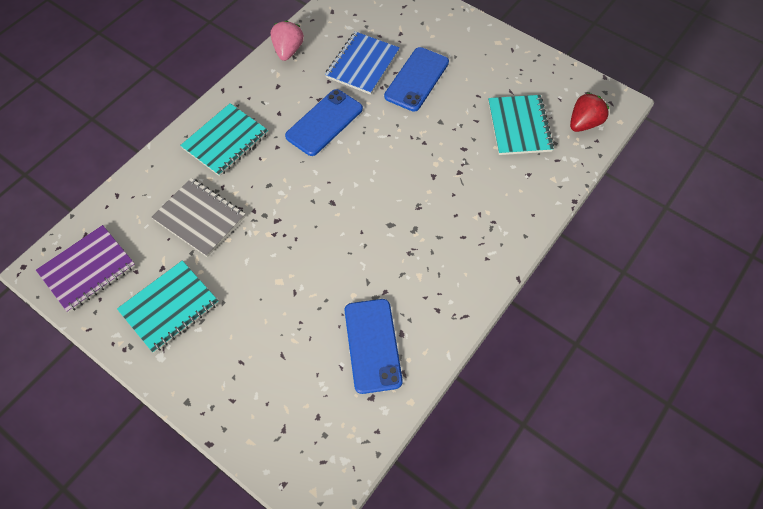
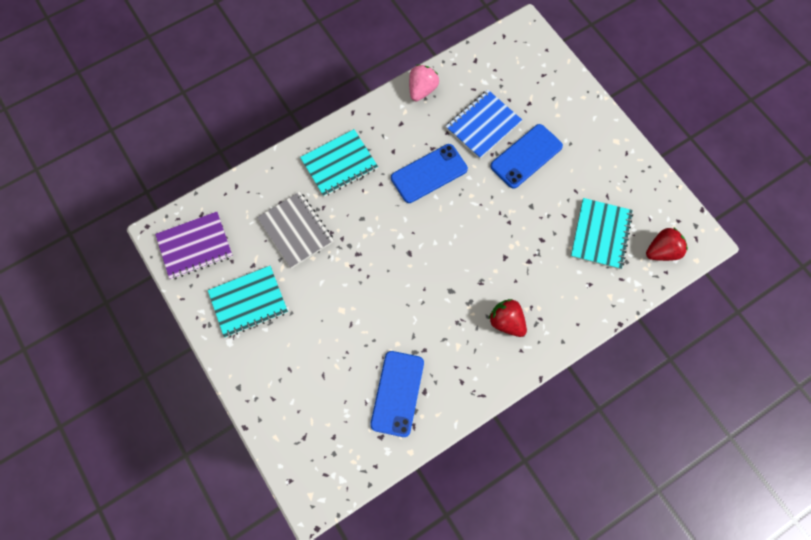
camera: 20 degrees right, 10 degrees up
none -> red strawberry [489,299,527,337]

